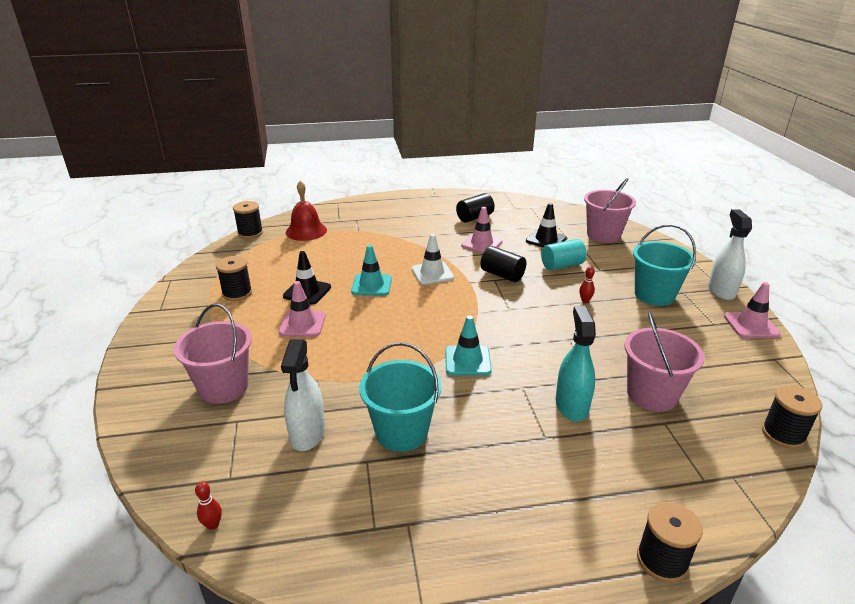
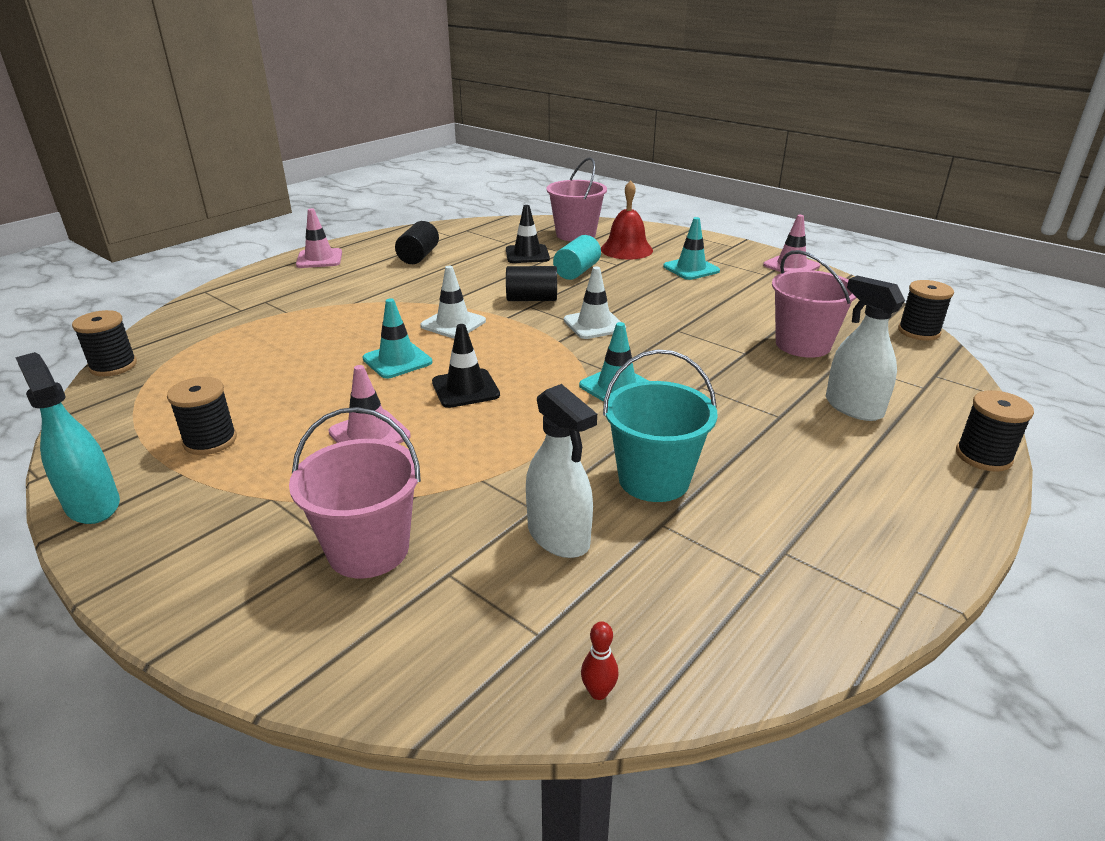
camera: 40 degrees left, 0 degrees up
black traffic cone [283,251,331,305] -> black traffic cone moved to [432,324,500,408]
red bell [286,181,327,241] -> red bell moved to [601,180,653,260]
pink traffic cone [461,207,503,253] -> pink traffic cone moved to [296,208,342,268]
turquoise spray bottle [556,306,596,421] -> turquoise spray bottle moved to [15,352,120,524]
red bowling pin [579,267,595,303] -> none
turquoise bucket [633,224,696,306] -> turquoise traffic cone [663,217,720,280]
white spray bottle [708,209,752,300] -> white spray bottle moved to [826,276,905,421]
none -> white traffic cone [564,267,626,339]

